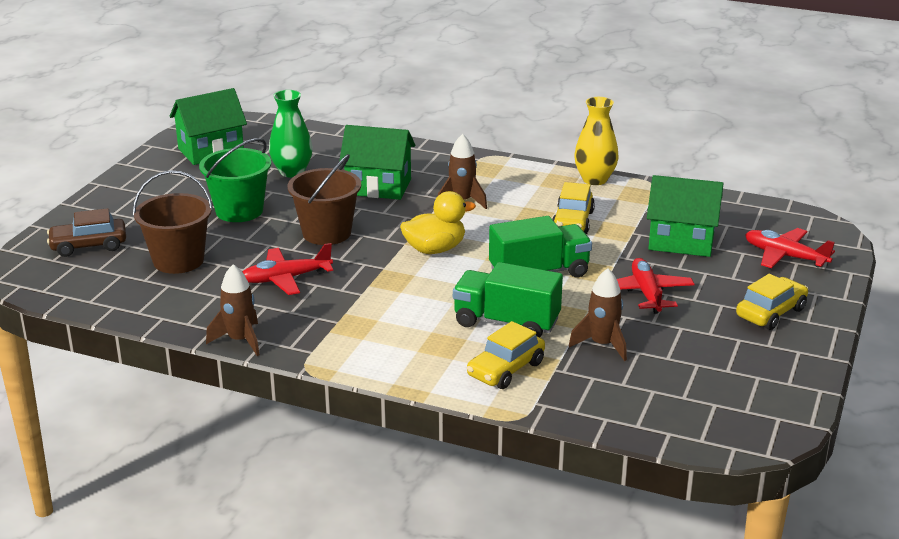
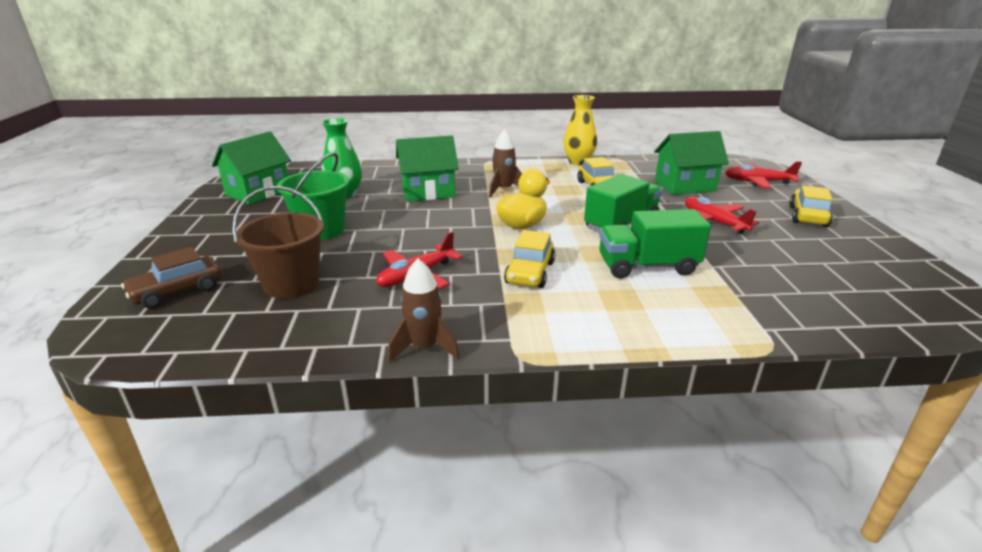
camera: 25 degrees left, 0 degrees up
brown bucket [287,154,361,245] -> none
yellow car [467,321,545,389] -> yellow car moved to [504,230,555,288]
brown rocket [569,268,627,361] -> none

